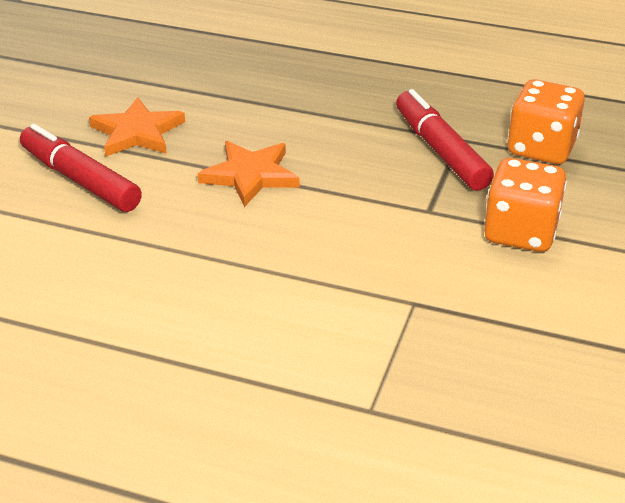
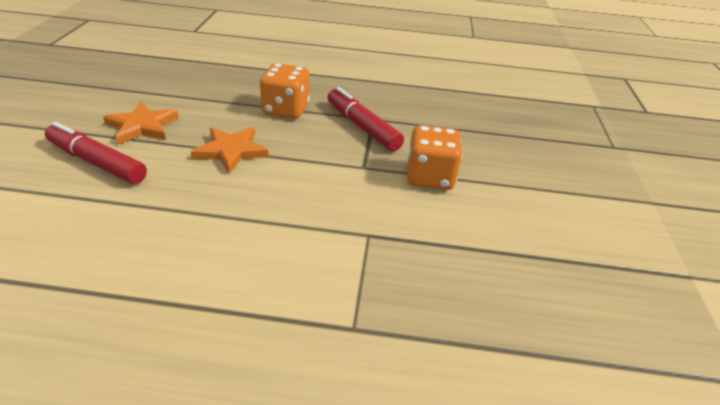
camera: 15 degrees left, 0 degrees up
orange dice [507,79,585,164] -> orange dice moved to [260,63,310,118]

